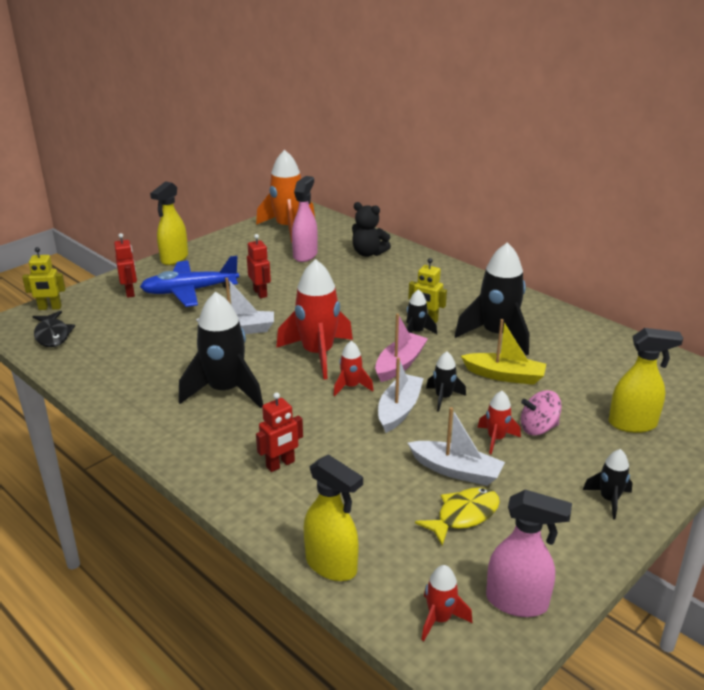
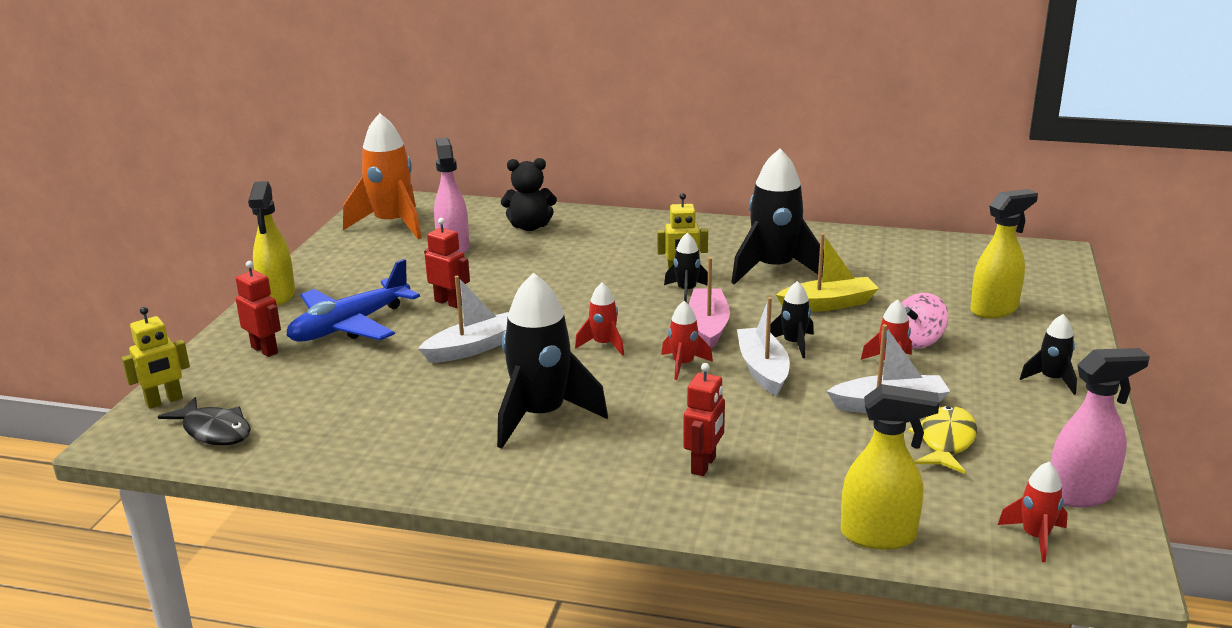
camera: 30 degrees left, 5 degrees down
red rocket [276,259,353,380] -> red rocket [575,283,624,356], size x0.49

